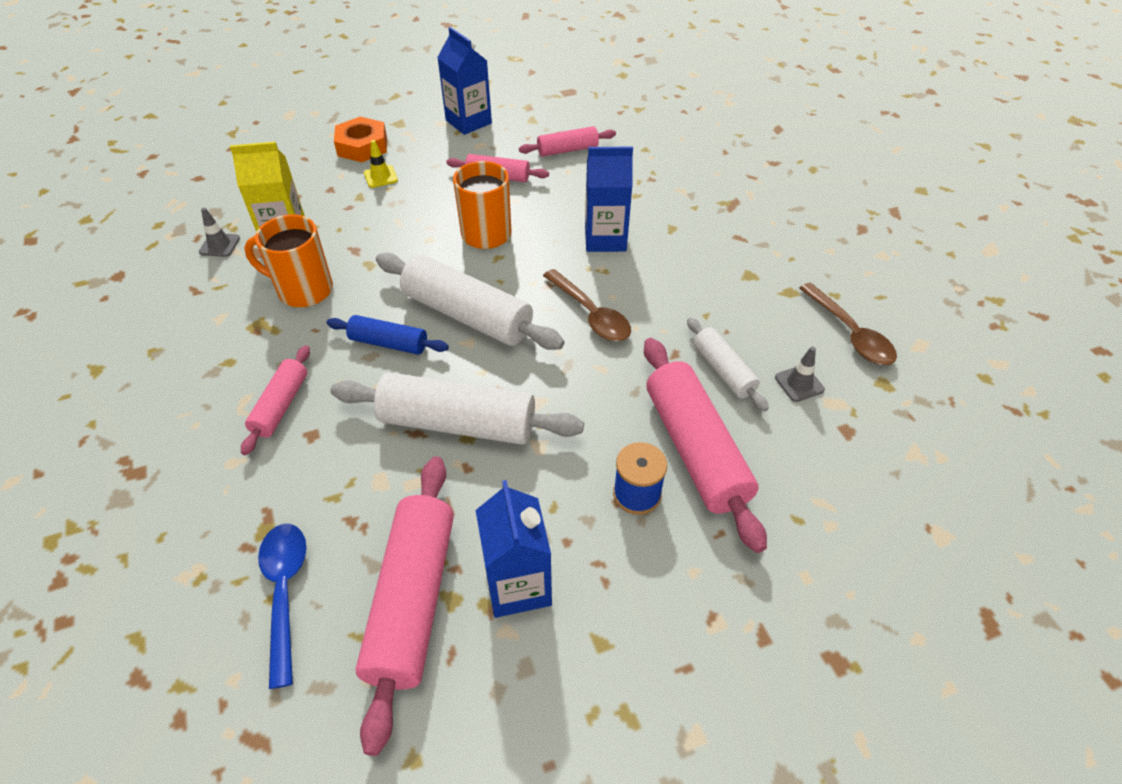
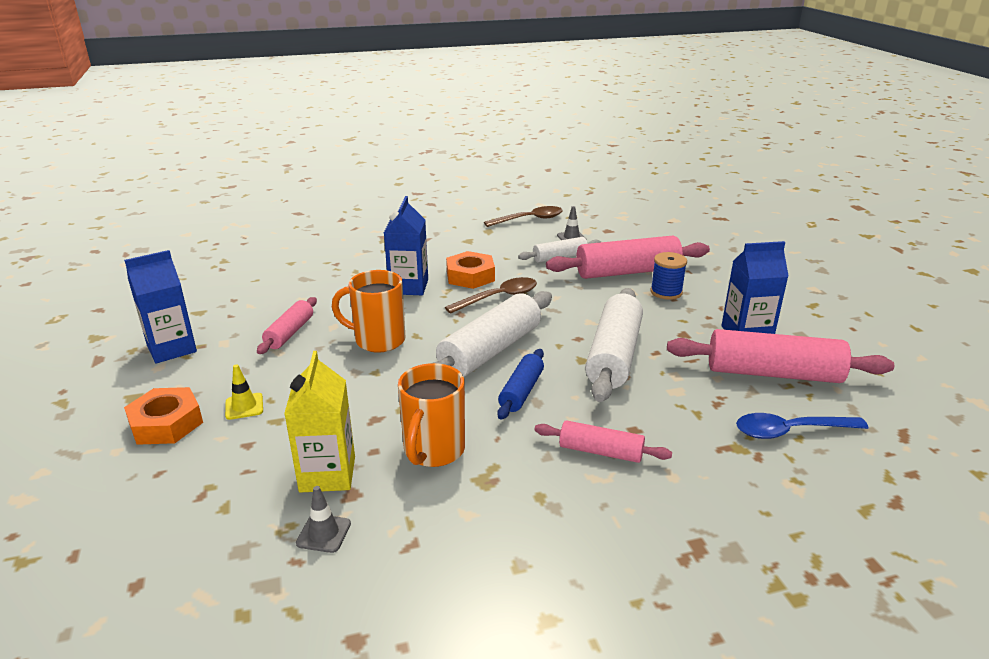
camera: 85 degrees left, 20 degrees down
pink rolling pin [519,126,616,157] -> none
none -> orange nut [446,251,495,289]

